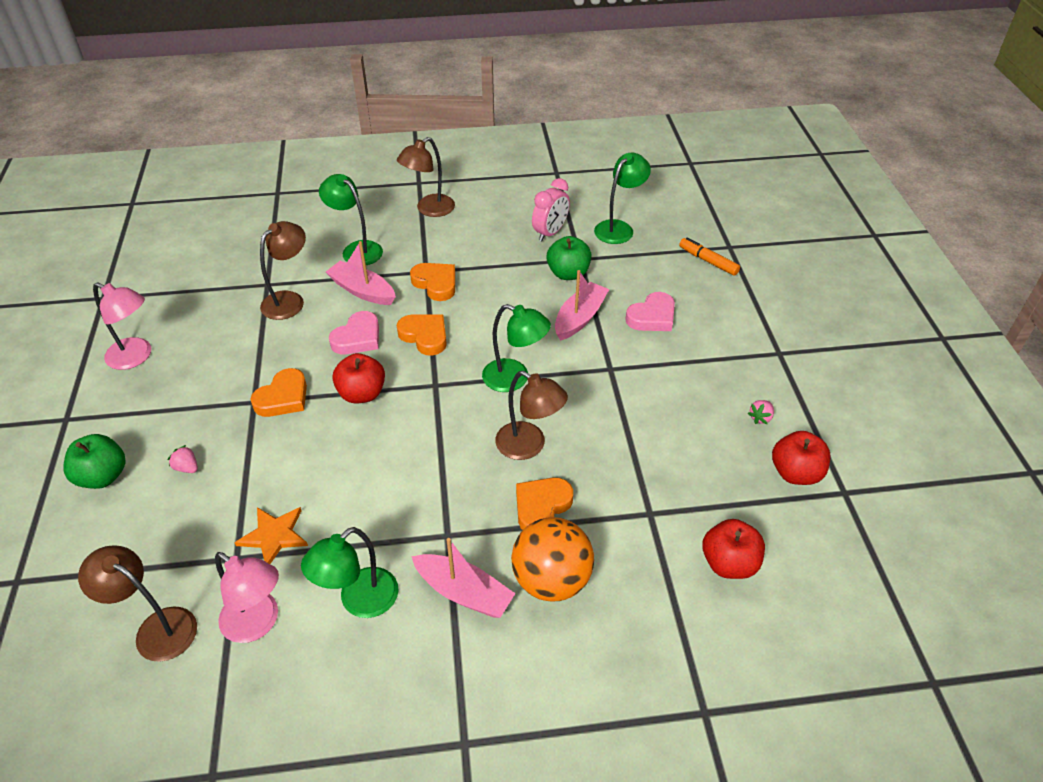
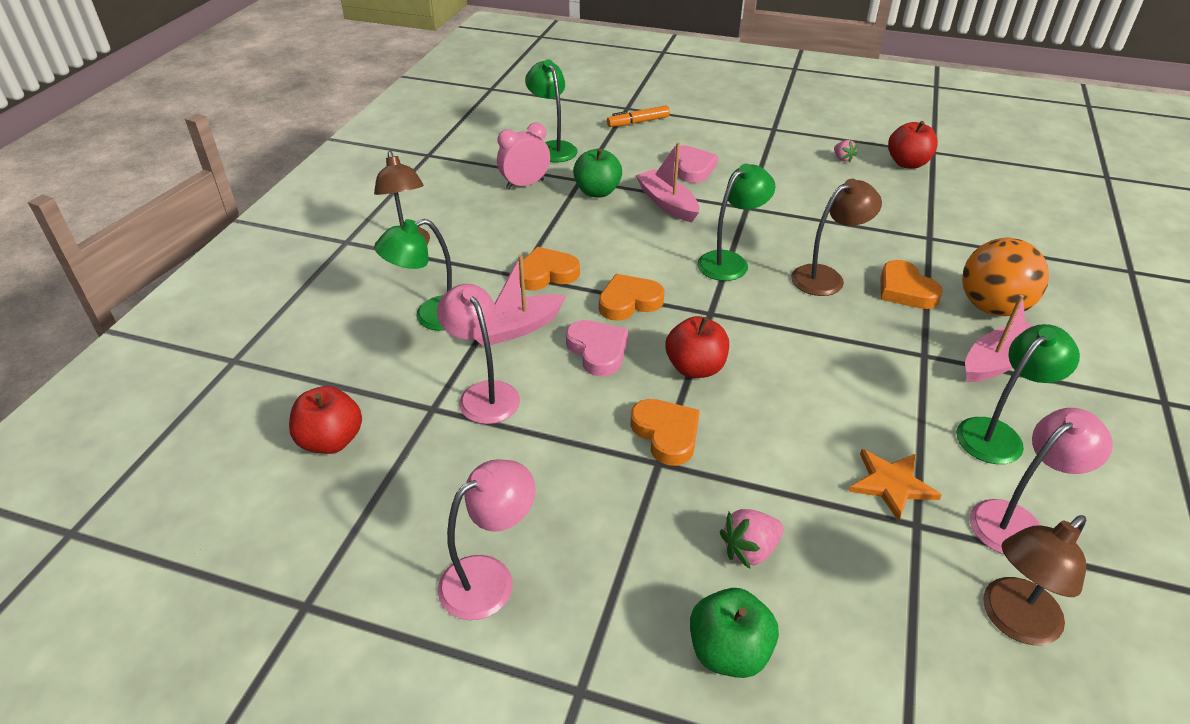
camera: 65 degrees left, 5 degrees down
pink strawberry [168,445,198,473] -> pink strawberry [720,509,784,568], size x1.53
brown lamp [260,221,306,320] -> pink lamp [437,284,520,424]
green lamp [301,527,399,618] -> green lamp turned 105 degrees counterclockwise [956,324,1080,464]
pink clock [532,178,570,241] -> pink clock turned 90 degrees counterclockwise [497,122,550,190]
red apple [702,519,765,579] -> red apple moved to [289,386,362,454]

